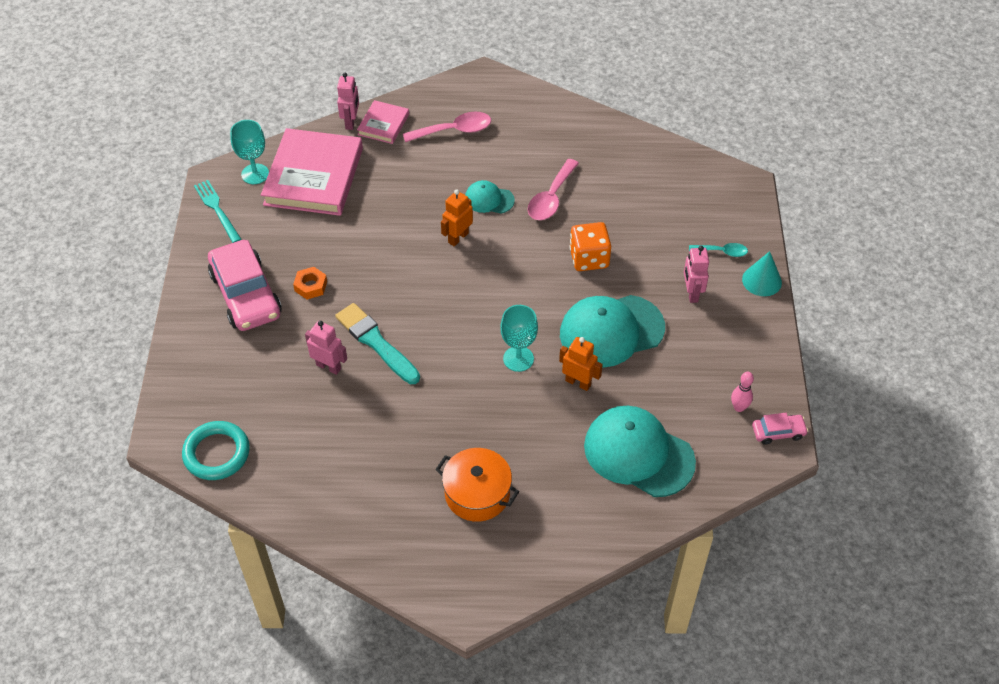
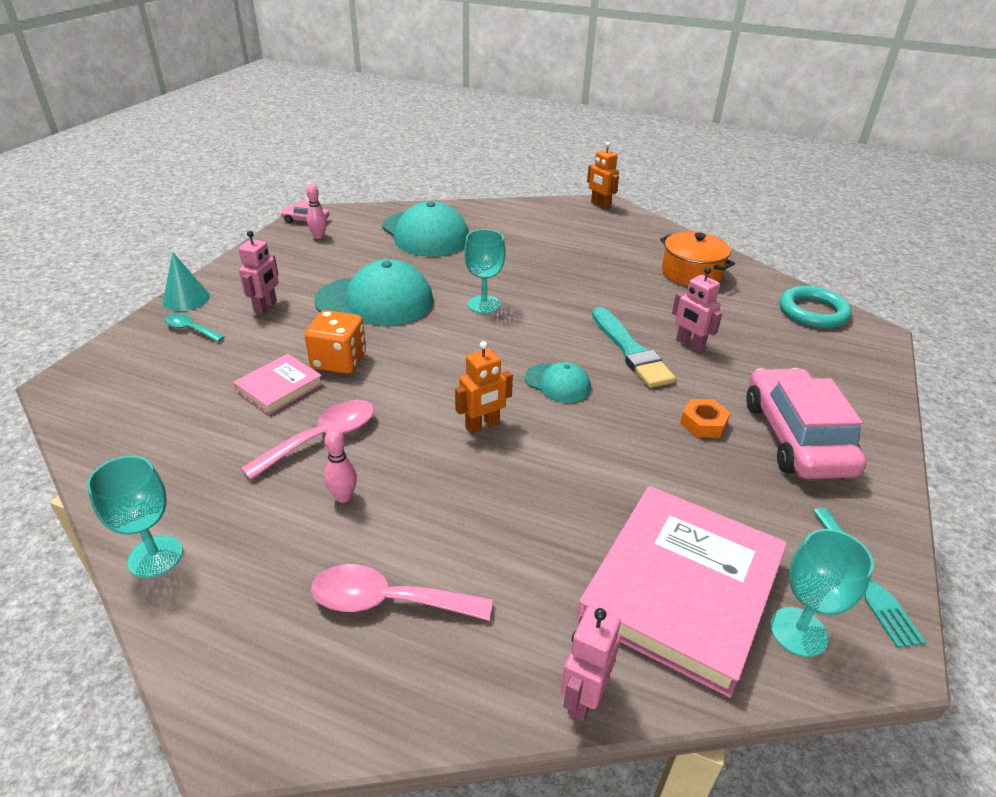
camera: 160 degrees left, 15 degrees down
pink book [357,100,409,144] -> pink book moved to [233,354,323,415]
orange pot [435,448,519,522] -> orange pot moved to [660,232,735,286]
turquoise cap [465,180,515,214] -> turquoise cap moved to [525,362,591,403]
orange robot [559,337,603,391] -> orange robot moved to [587,142,619,210]
none -> turquoise goblet [87,456,183,578]
none -> pink bowling pin [324,429,357,503]

